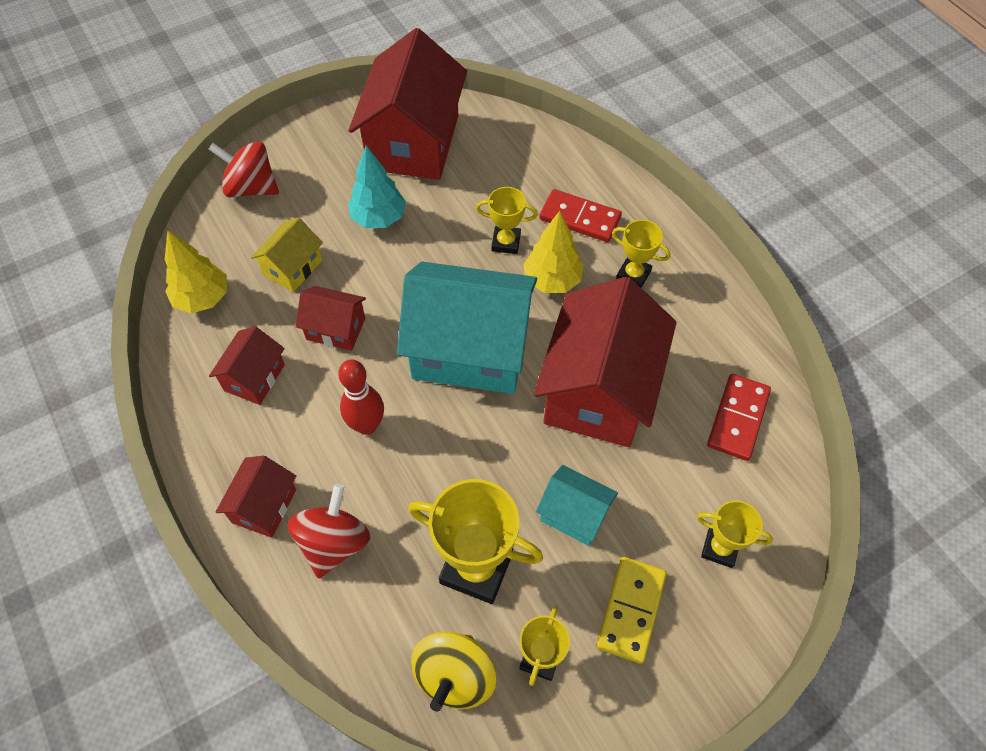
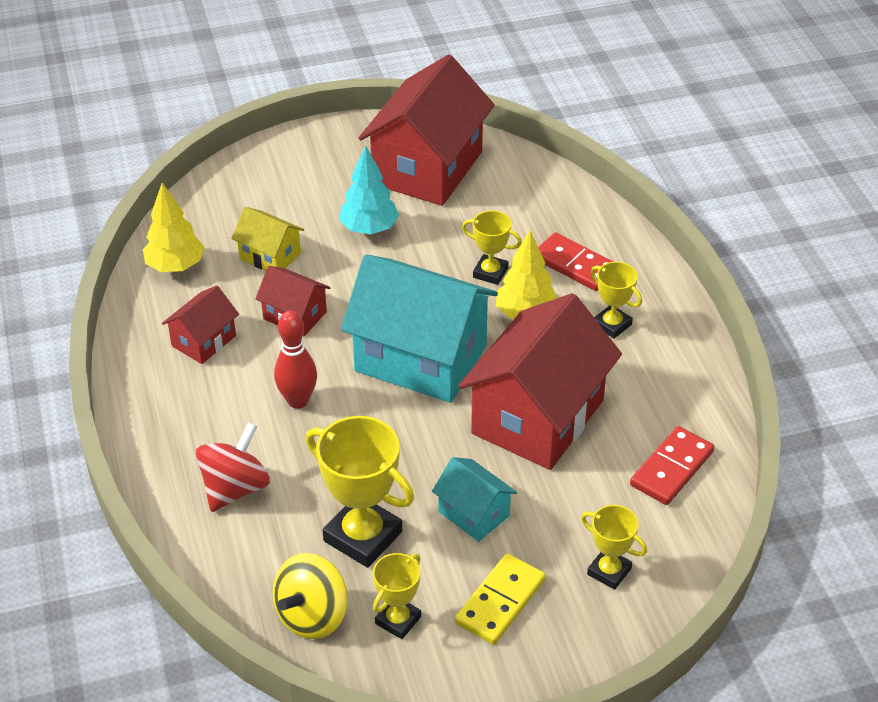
camera: 15 degrees right, 15 degrees down
red spinning top [209,141,279,197] -> none
red house [216,456,296,538] -> none
yellow house [251,217,323,292] -> yellow house turned 75 degrees clockwise [231,207,304,271]

